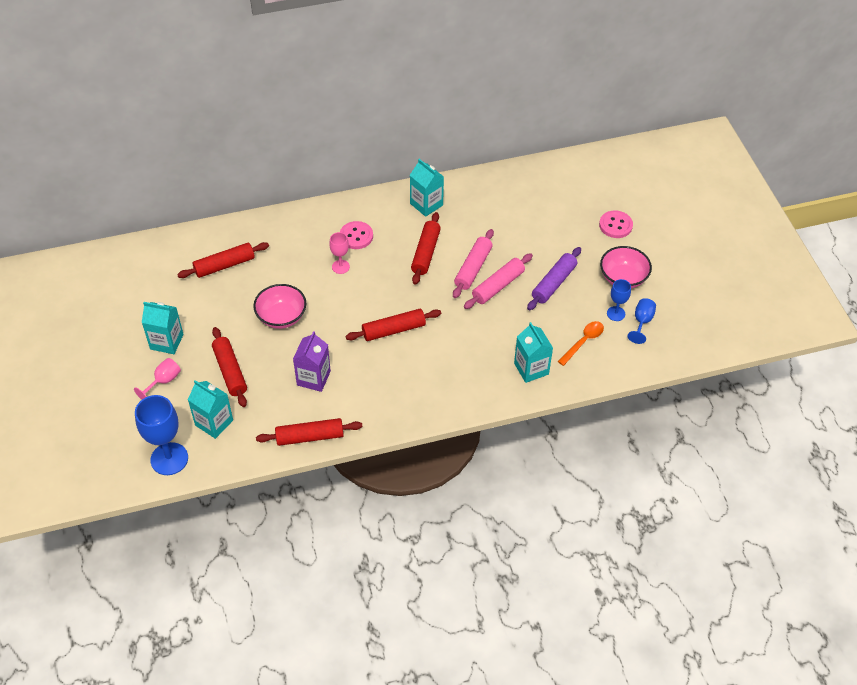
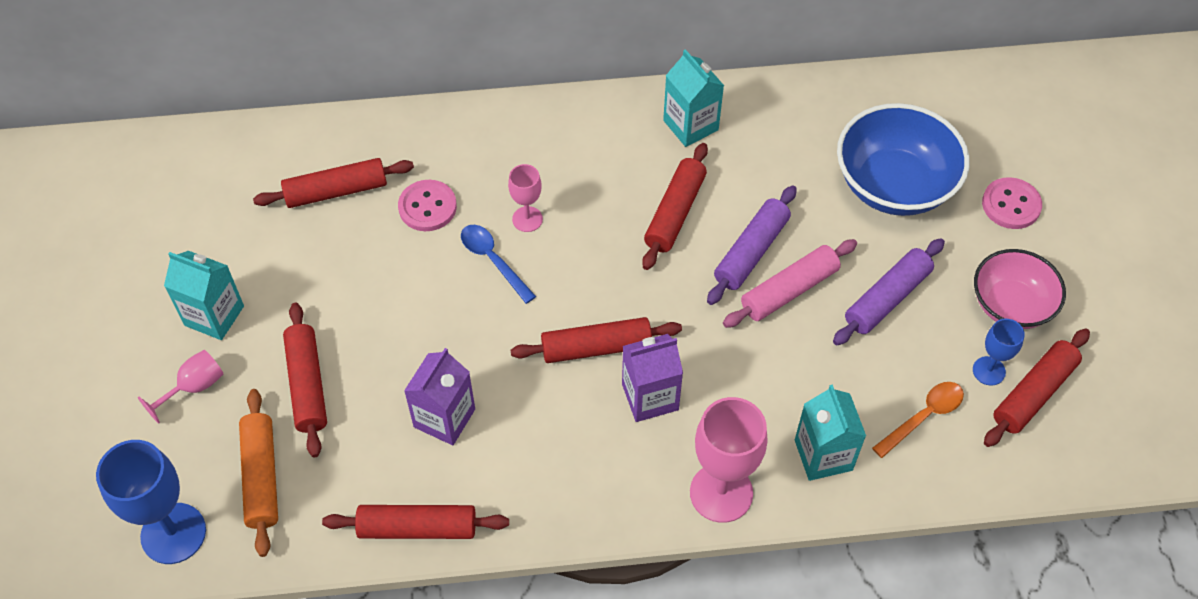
camera: 10 degrees right, 5 degrees up
turquoise carton [188,380,233,439] -> orange rolling pin [239,389,278,557]
pink bowl [253,284,306,329] -> none
pink button [340,221,373,249] -> pink button moved to [398,180,457,231]
pink rolling pin [453,229,494,298] -> purple rolling pin [707,185,797,305]
blue goblet [628,298,656,344] -> red rolling pin [984,328,1090,447]
none -> blue spoon [461,225,536,304]
none -> purple carton [622,334,683,422]
none -> pink goblet [690,397,767,523]
none -> blue bowl [837,103,970,216]

